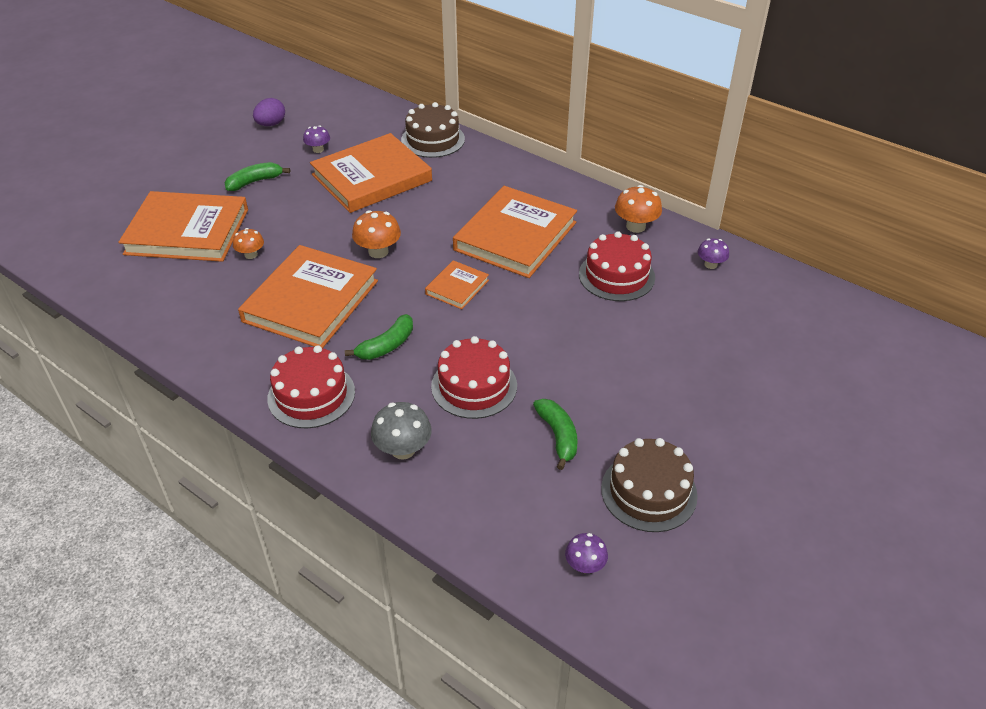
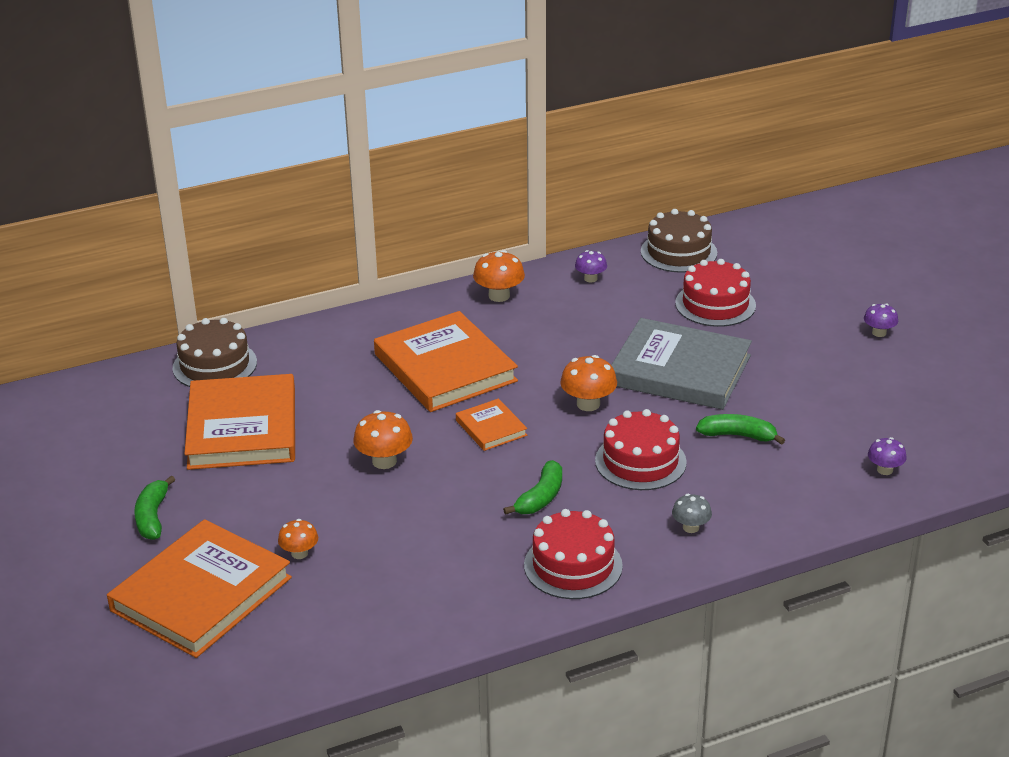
camera: 60 degrees left, 10 degrees down
orange book [238,245,378,348] -> none
purple egg [253,98,285,126] -> none
purple mushroom [303,125,330,153] -> purple mushroom moved to [864,303,898,337]
green banana [345,314,413,360] -> green banana turned 45 degrees clockwise [503,460,562,515]
grey mushroom [371,402,432,460] -> grey mushroom [672,494,712,533], size x0.64
red cake [579,231,655,301] -> red cake moved to [675,259,756,327]
brown cake [601,438,698,532] -> brown cake moved to [641,209,717,273]
none -> orange mushroom [560,355,617,411]
none -> grey book [611,318,752,410]

